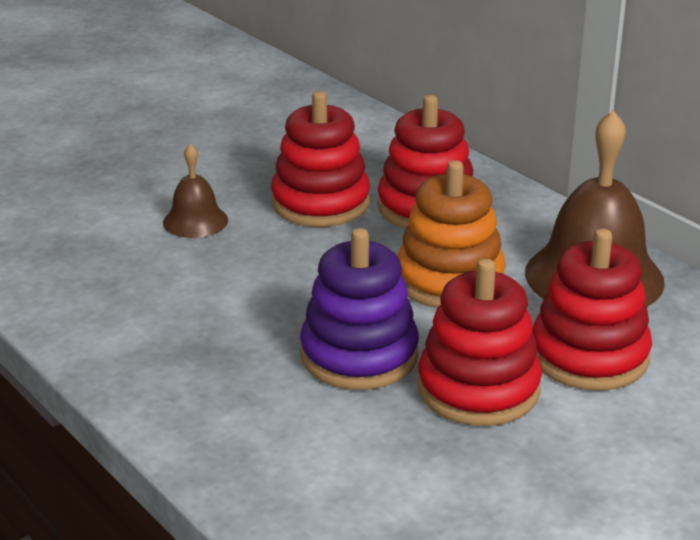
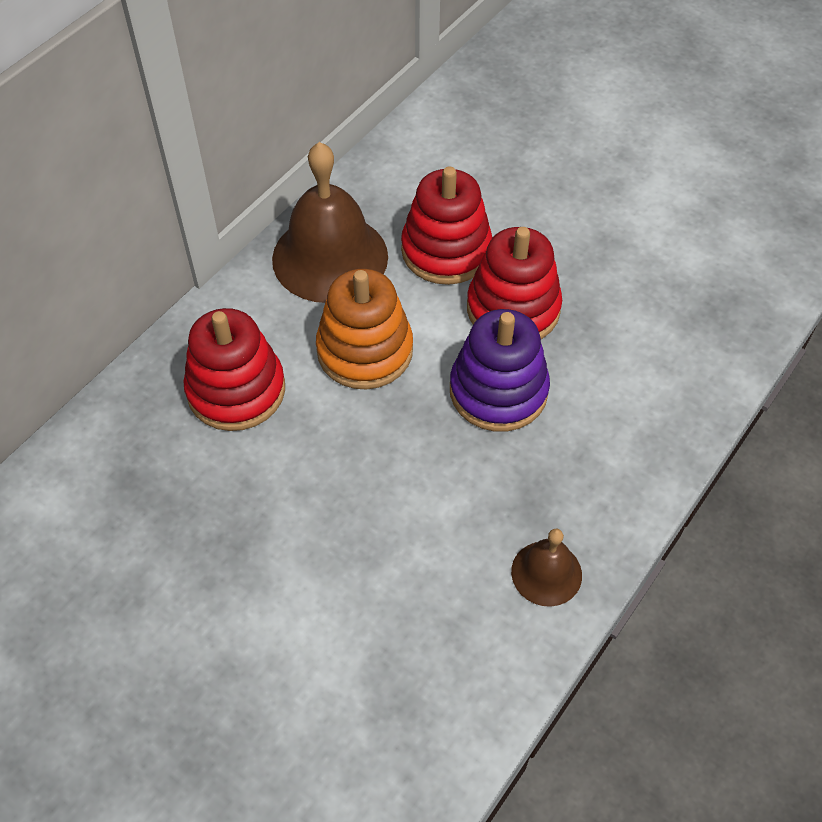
camera: 105 degrees left, 25 degrees up
brown bell [163,144,228,238] -> brown bell moved to [511,529,582,607]
red stacking toy [271,91,370,227] -> none

